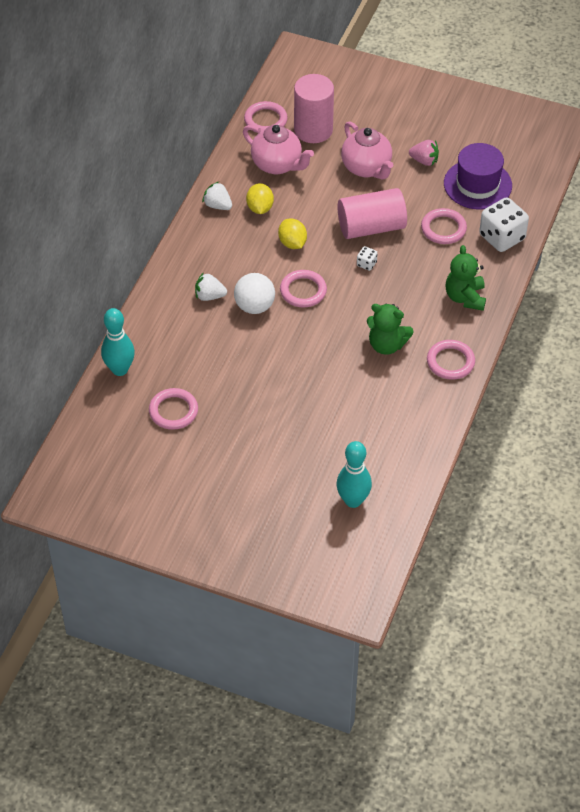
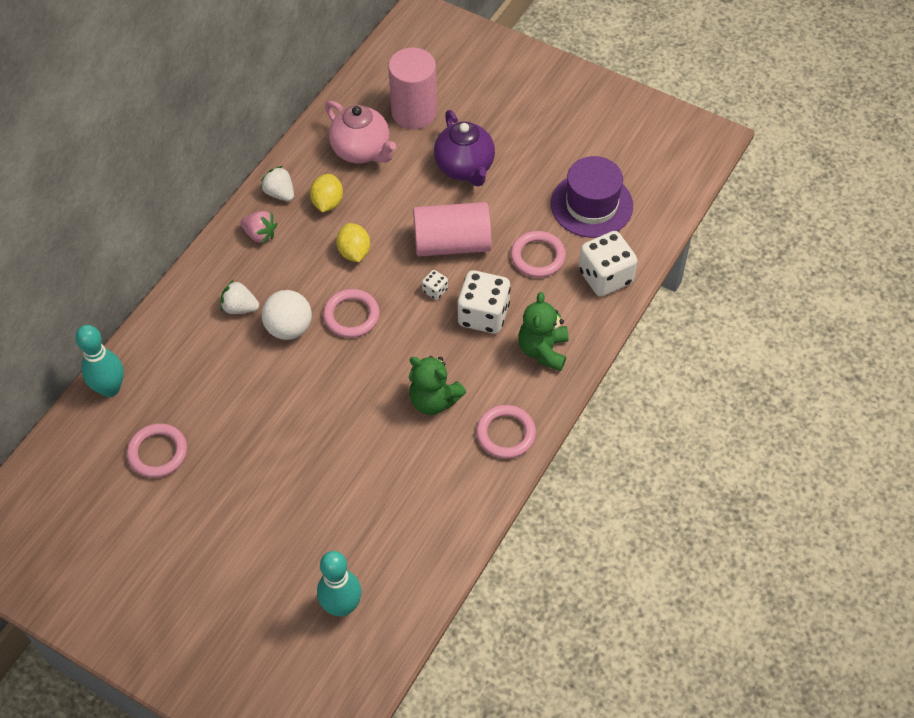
camera: 10 degrees right, 5 degrees up
pink ring [244,101,288,133] -> none
pink teapot [341,121,393,180] -> purple teapot [434,110,495,186]
pink strawberry [409,140,439,166] -> pink strawberry moved to [240,211,277,244]
none -> white dice [457,270,511,334]

